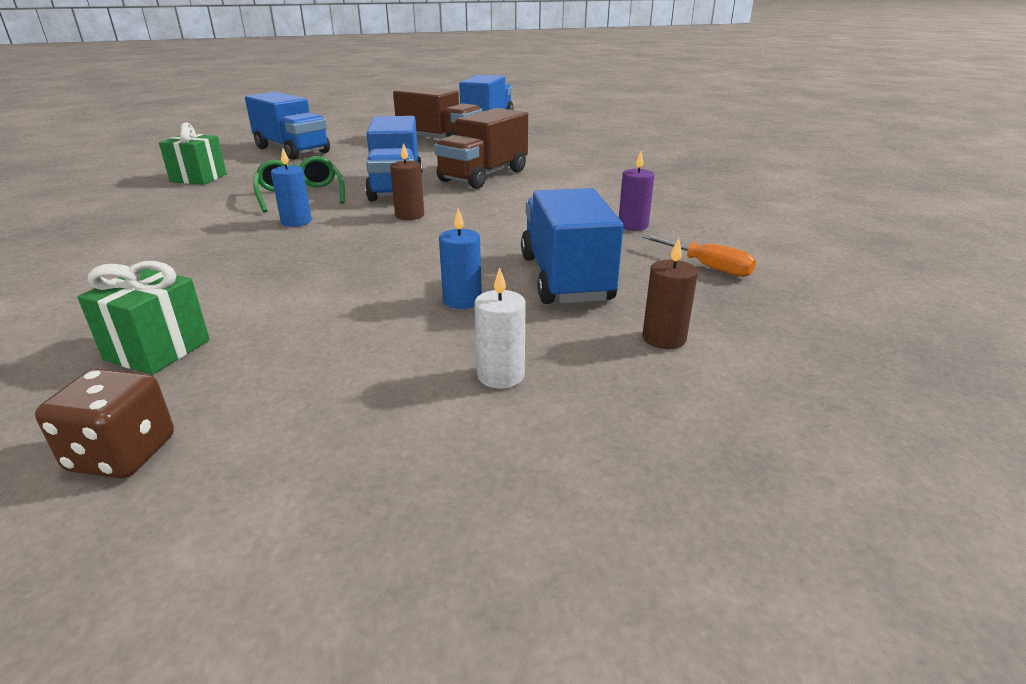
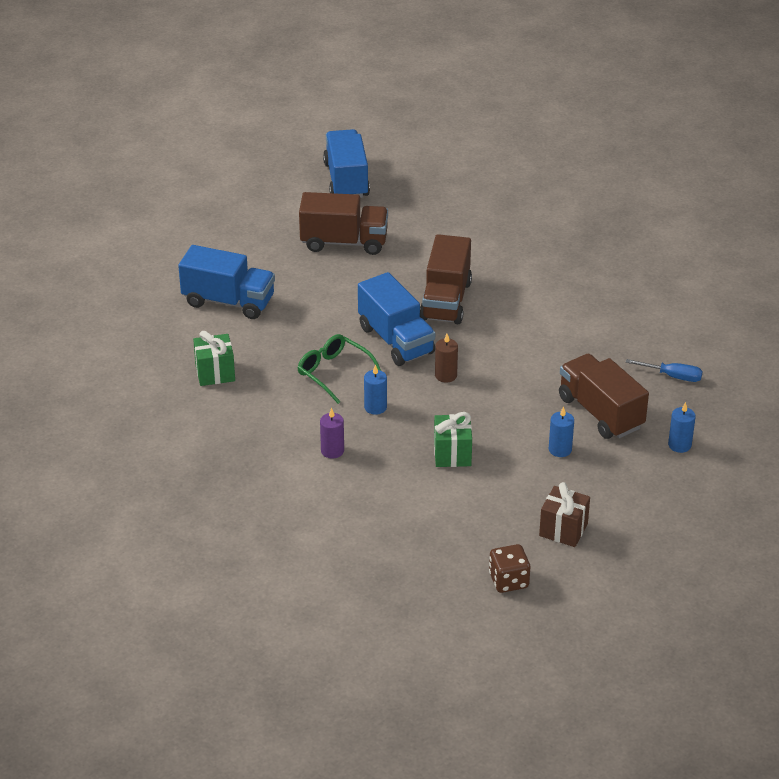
camera: 25 degrees left, 10 degrees up
green gift [77,261,210,375] -> green gift moved to [434,412,472,467]
white candle [474,267,526,388] -> none
blue truck [521,188,623,304] -> brown truck [559,354,649,439]
purple candle [619,151,655,231] -> purple candle moved to [320,408,344,459]
orange screwdriver [642,235,756,277] -> blue screwdriver [626,359,703,382]
brown candle [642,238,698,349] -> blue candle [668,402,696,453]
none -> brown gift [539,482,590,547]

